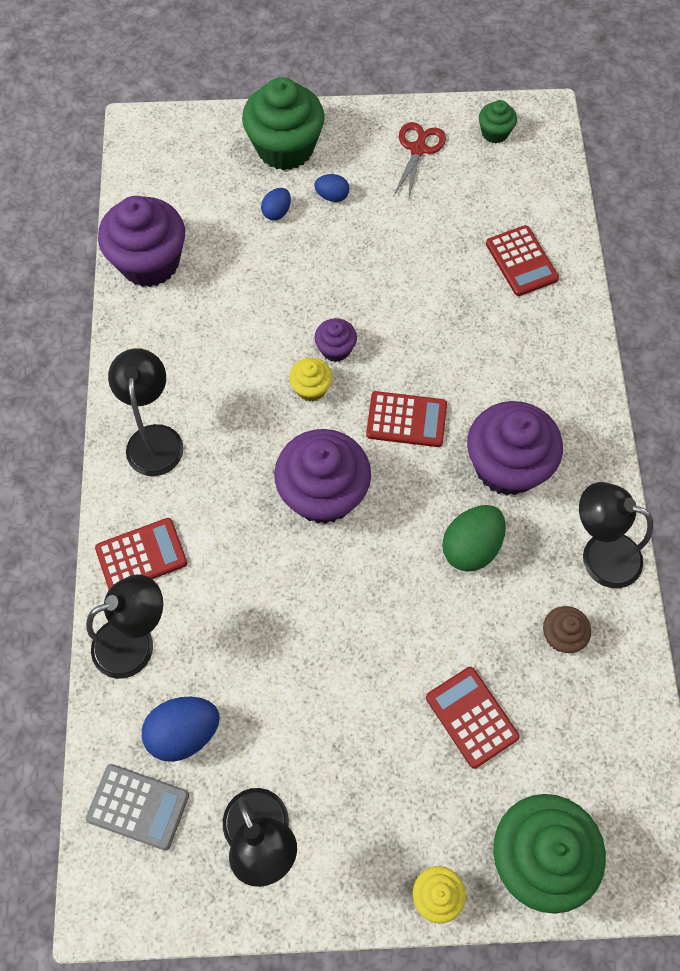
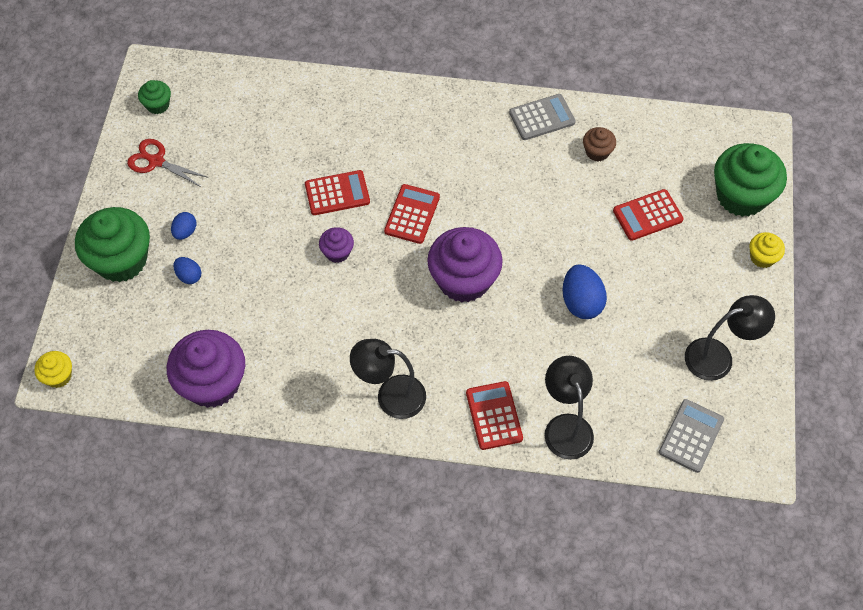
camera: 80 degrees left, 5 degrees down
blue egg [142,697,220,762] -> blue egg moved to [563,265,607,319]
yellow cupcake [289,358,332,402] -> yellow cupcake moved to [34,351,72,388]
green egg [442,505,506,572] -> none
purple cupcake [467,401,563,496] -> none
red calculator [486,225,559,296] -> red calculator moved to [305,170,370,215]
black lamp [579,482,653,588] -> grey calculator [509,94,576,140]

